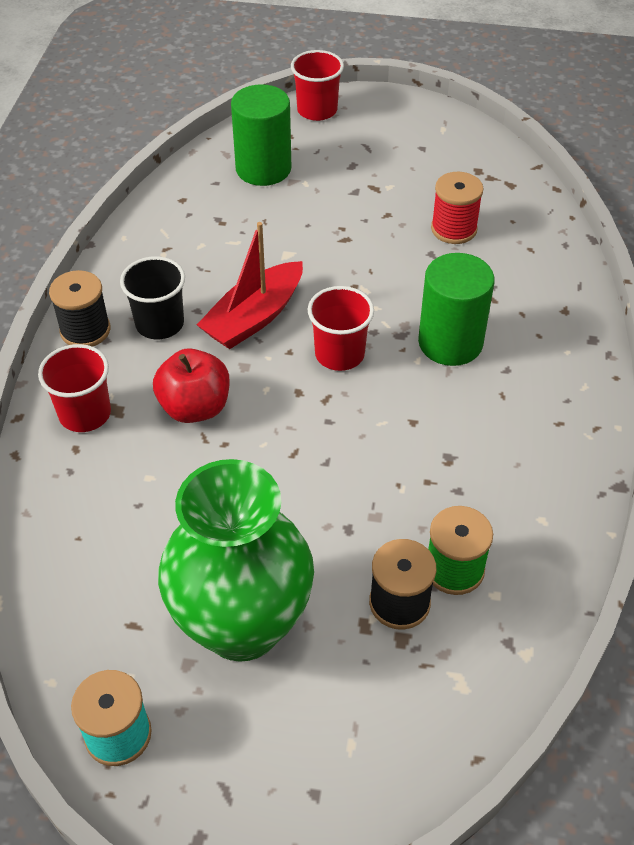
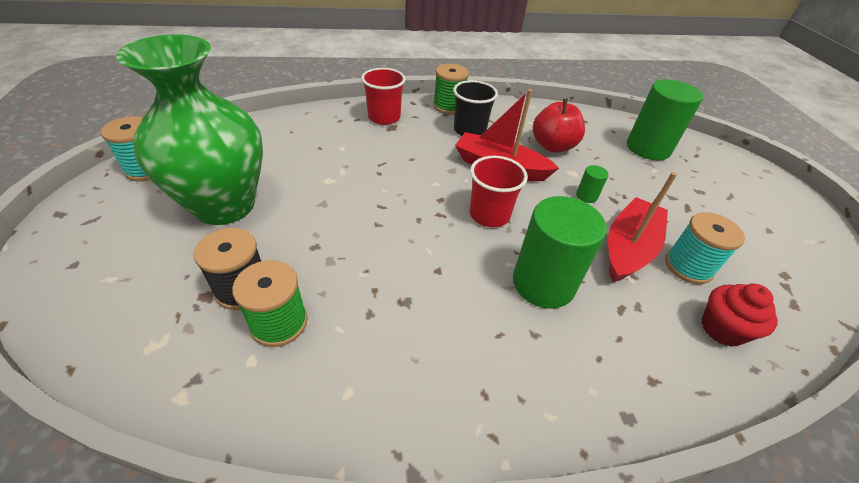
camera: 70 degrees right, 5 degrees down
black spool [49,270,110,347] -> green spool [433,64,469,114]
red apple [153,348,230,423] -> red apple moved to [533,99,585,152]
red cup [291,50,344,121] -> none
red spool [431,172,484,244] -> turquoise spool [665,212,745,284]
none -> green cylinder [576,165,609,203]
none -> red boat [608,172,677,282]
none -> red cupcake [701,283,777,347]

